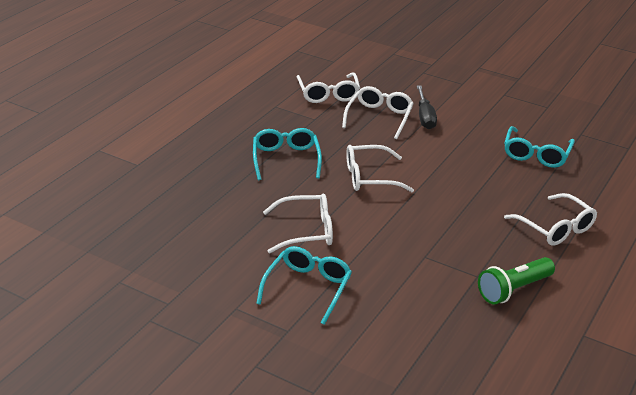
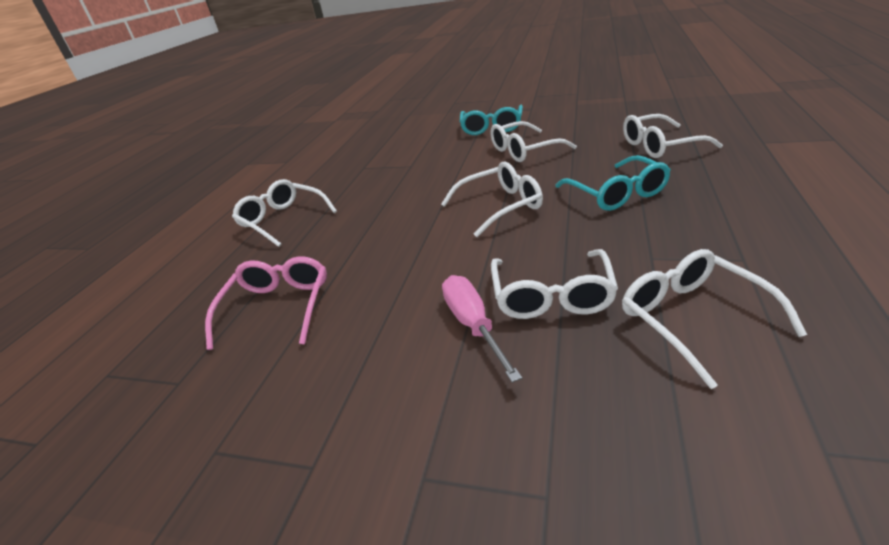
camera: 170 degrees right, 0 degrees up
black screwdriver [417,85,437,129] -> pink screwdriver [442,275,522,383]
green flashlight [478,257,555,305] -> none
turquoise glasses [504,126,575,168] -> pink glasses [205,256,327,350]
none -> white glasses [623,114,723,158]

